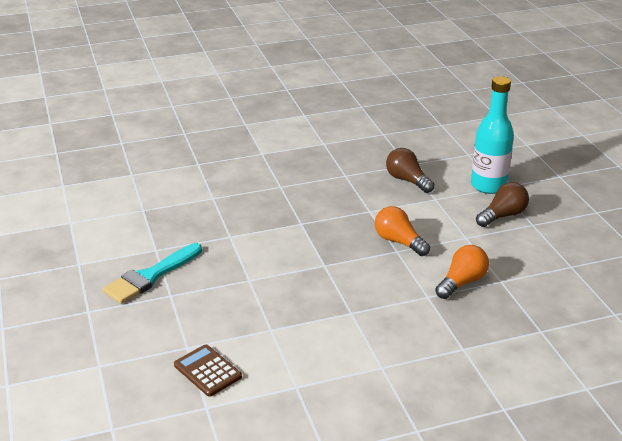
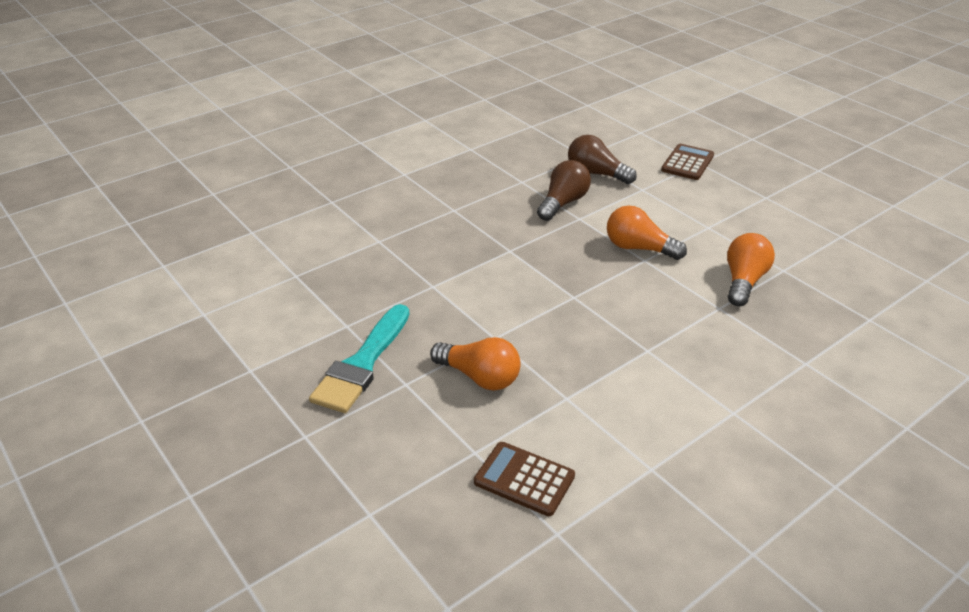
camera: 20 degrees left, 5 degrees up
turquoise bottle [471,76,514,194] -> brown calculator [661,144,714,180]
brown light bulb [476,182,529,227] -> brown light bulb moved to [537,160,591,221]
none -> orange light bulb [430,337,521,391]

